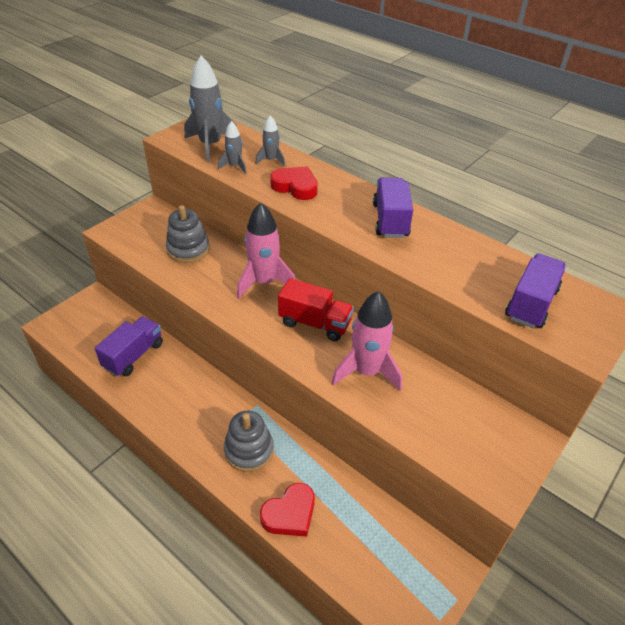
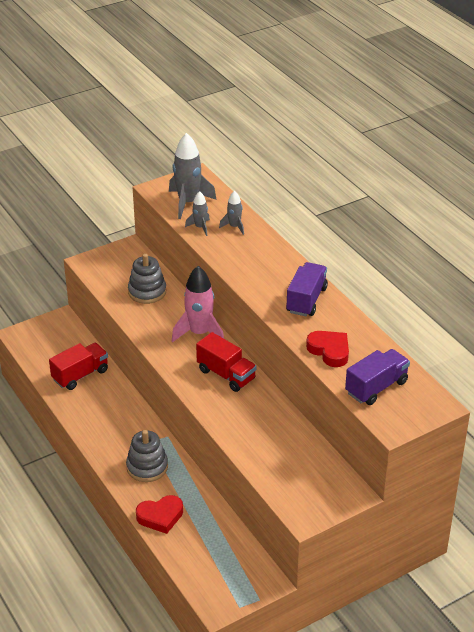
camera: 20 degrees right, 5 degrees down
purple truck [95,316,163,377] -> red truck [49,343,108,390]
red heart [270,166,318,200] -> red heart moved to [306,331,349,367]
pink rocket [332,291,402,391] -> none

